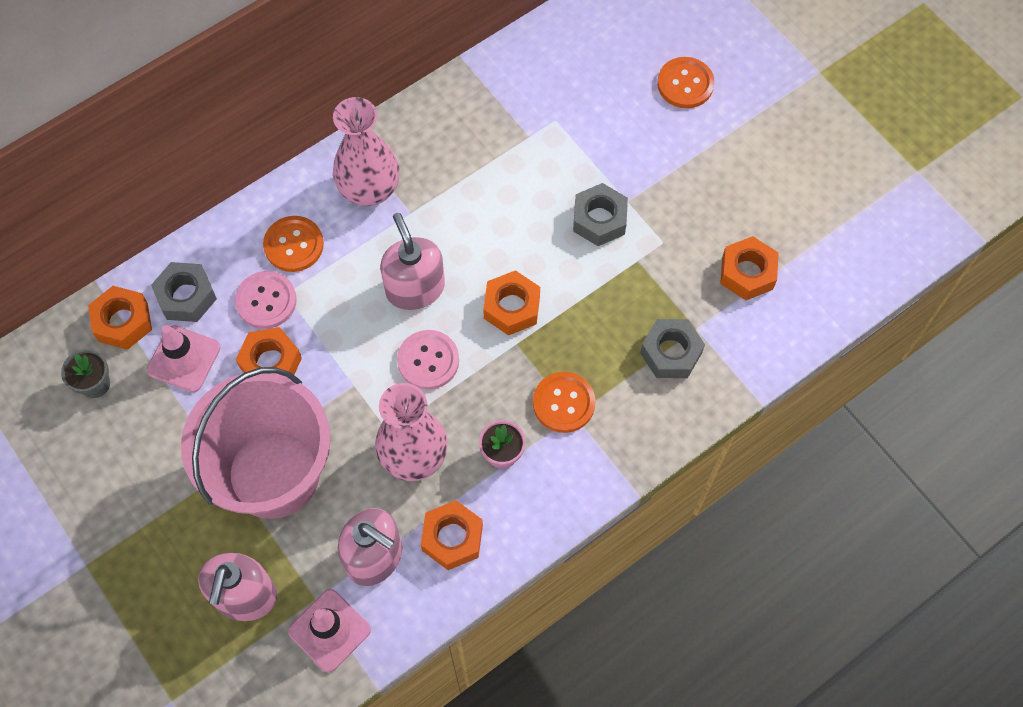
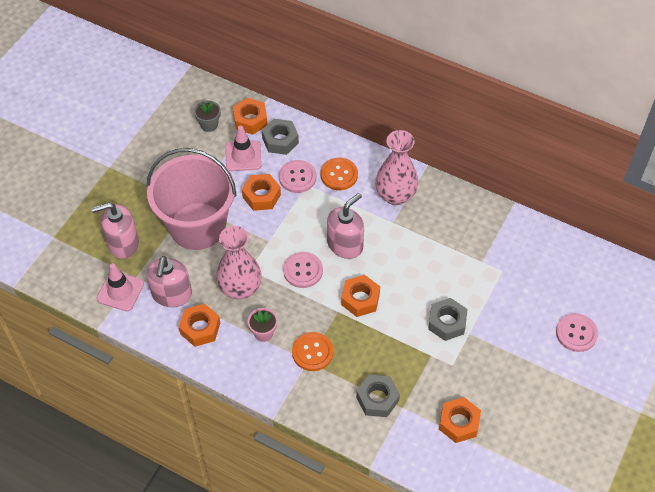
camera: 65 degrees right, 10 degrees down
orange button [657,57,715,108] -> pink button [556,313,598,352]

